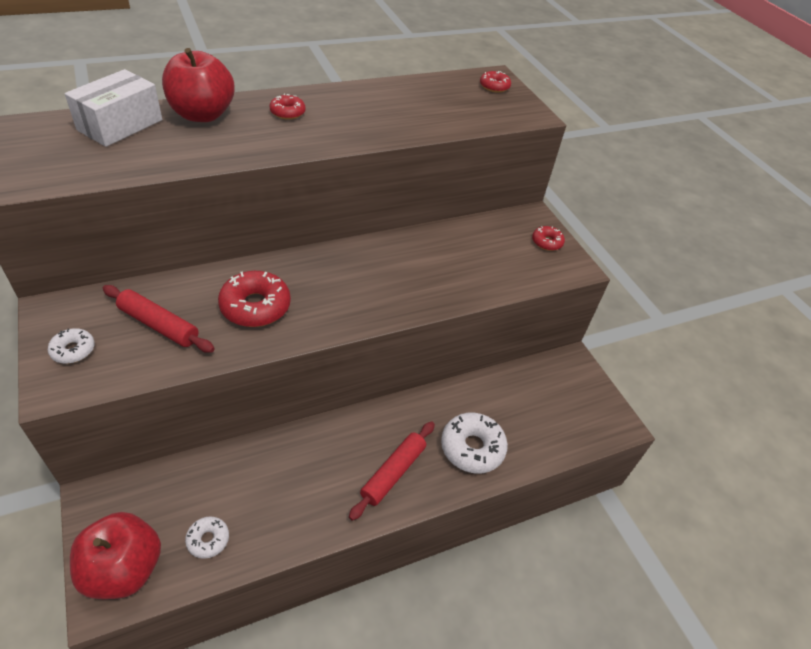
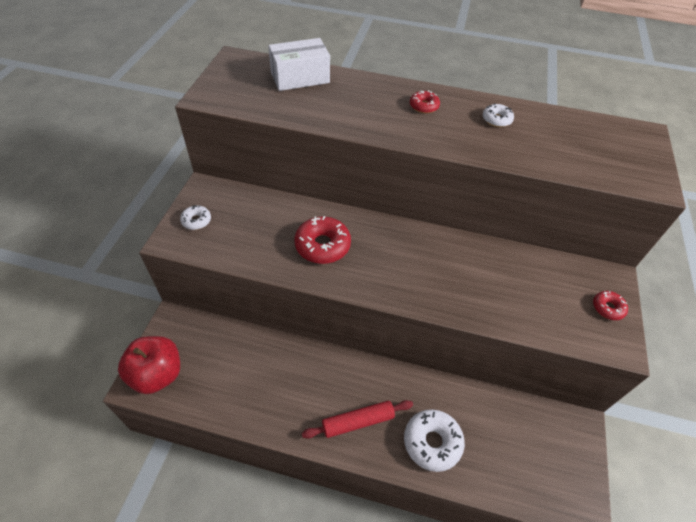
camera: 40 degrees right, 5 degrees up
red rolling pin [103,285,215,353] -> none
red apple [162,48,235,122] -> none
white donut [185,516,229,559] -> white donut moved to [483,103,514,127]
red donut [480,71,511,93] -> none

